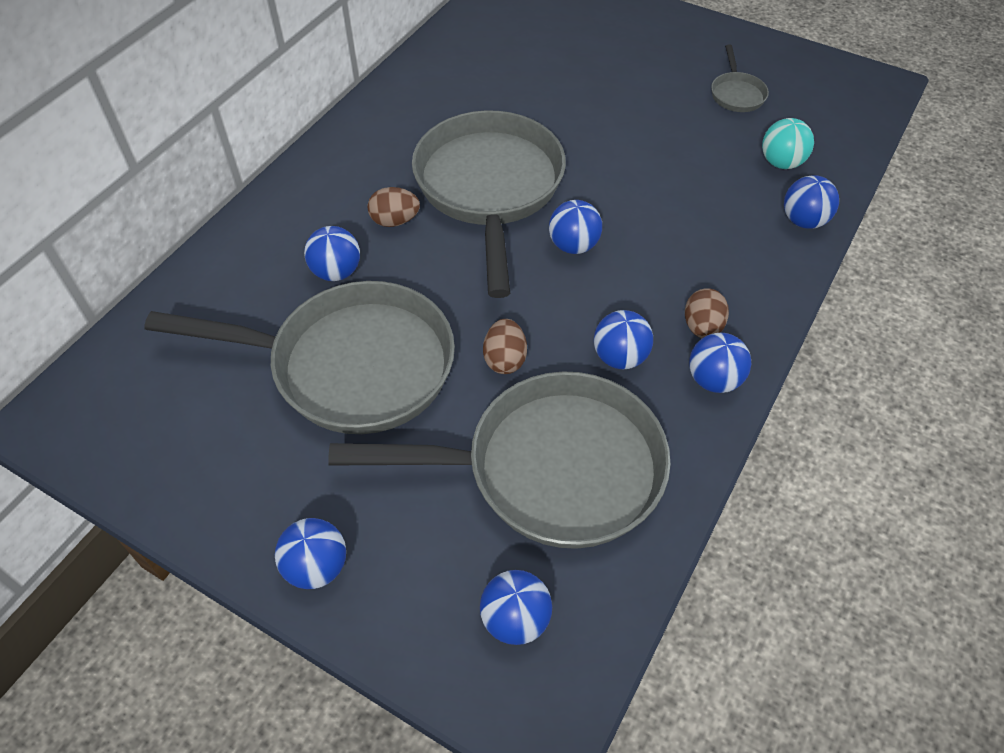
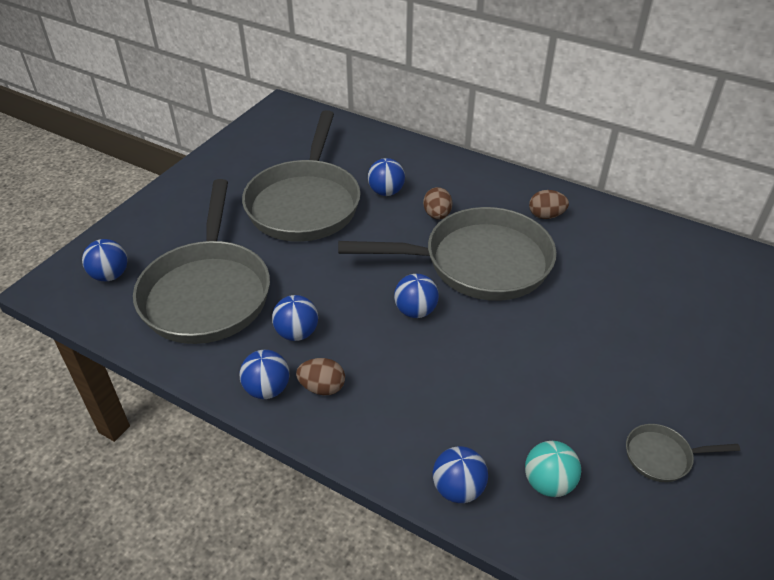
camera: 90 degrees right, 10 degrees down
blue ball [275,518,346,589] -> none
brown egg [483,319,527,374] -> brown egg moved to [529,190,569,219]

